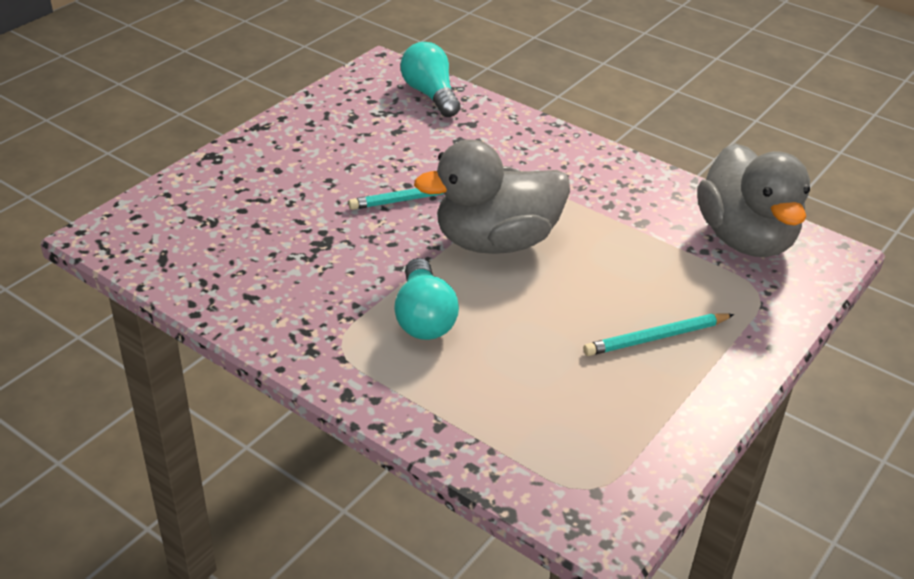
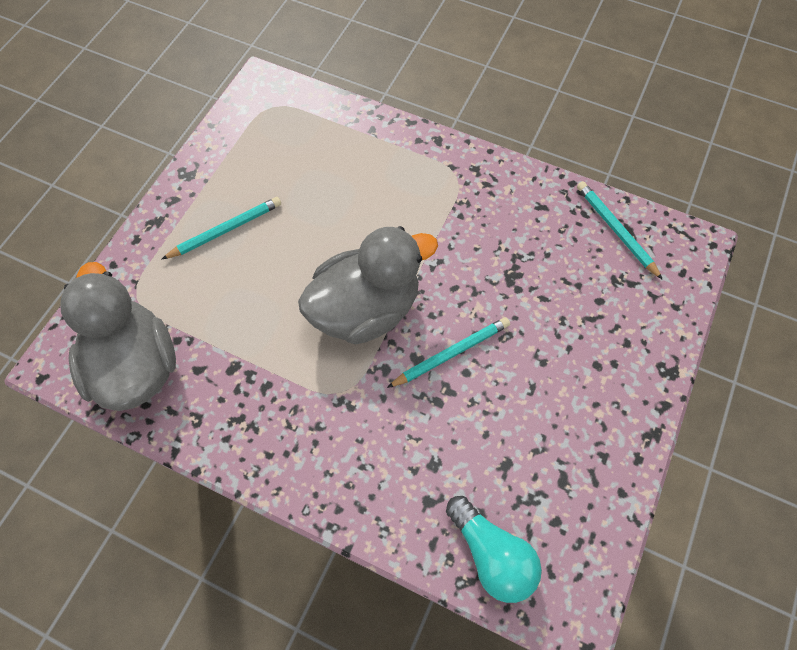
camera: 170 degrees right, 25 degrees up
turquoise light bulb [394,258,459,340] -> none
none -> turquoise pencil [577,181,663,280]

